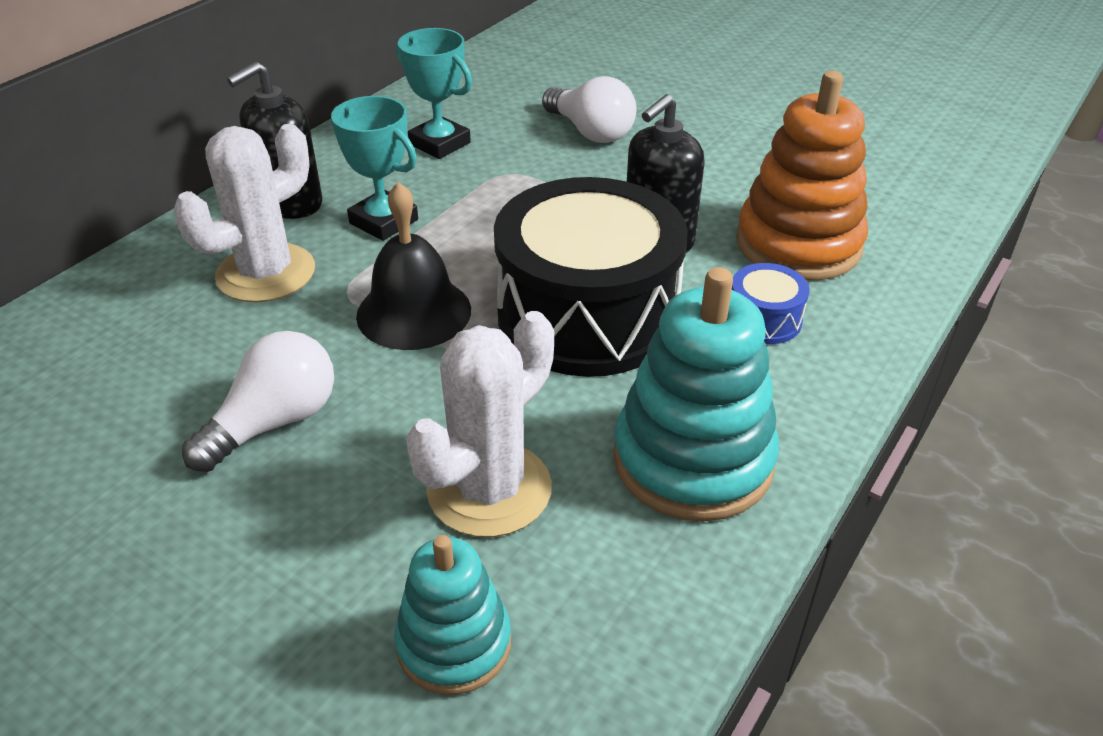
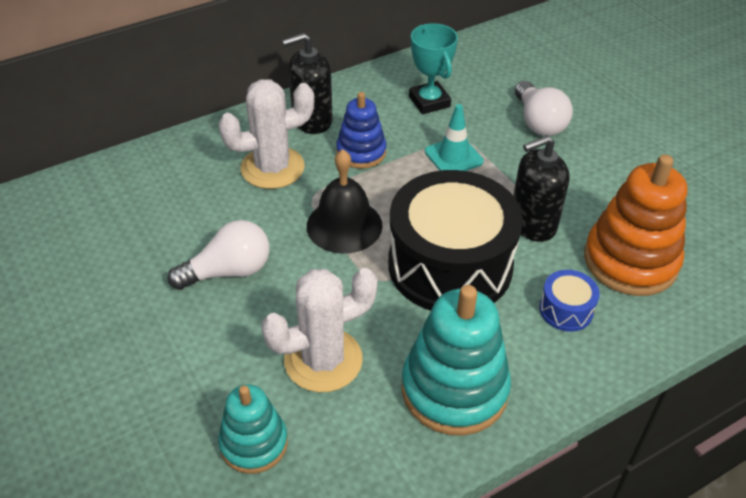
camera: 25 degrees right, 5 degrees up
turquoise trophy [331,96,418,241] -> blue stacking toy [336,92,387,169]
none -> turquoise traffic cone [425,104,484,171]

